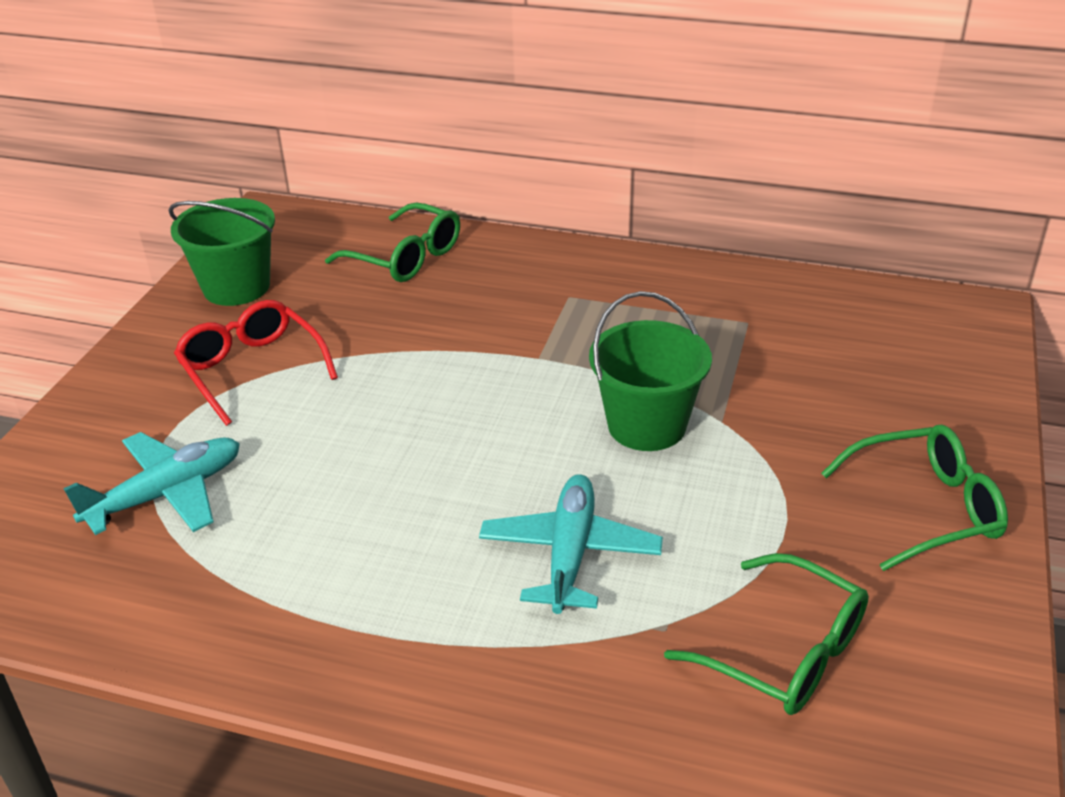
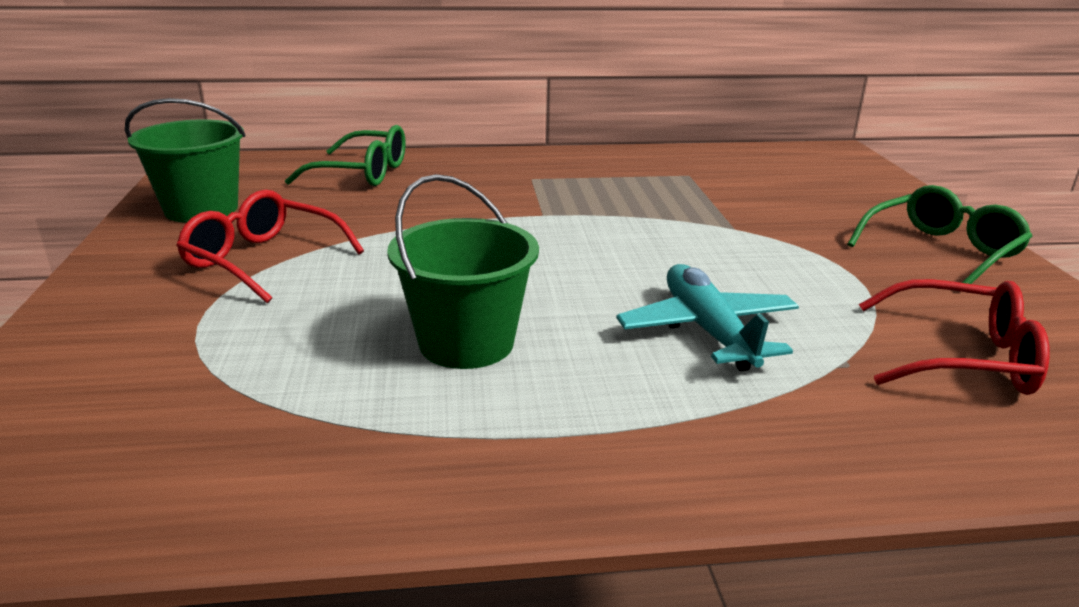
camera: 25 degrees left, 10 degrees down
turquoise plane [63,432,240,535] -> none
green bucket [589,291,712,451] -> green bucket moved to [387,174,539,369]
green glasses [664,553,869,715] -> red glasses [859,279,1050,395]

